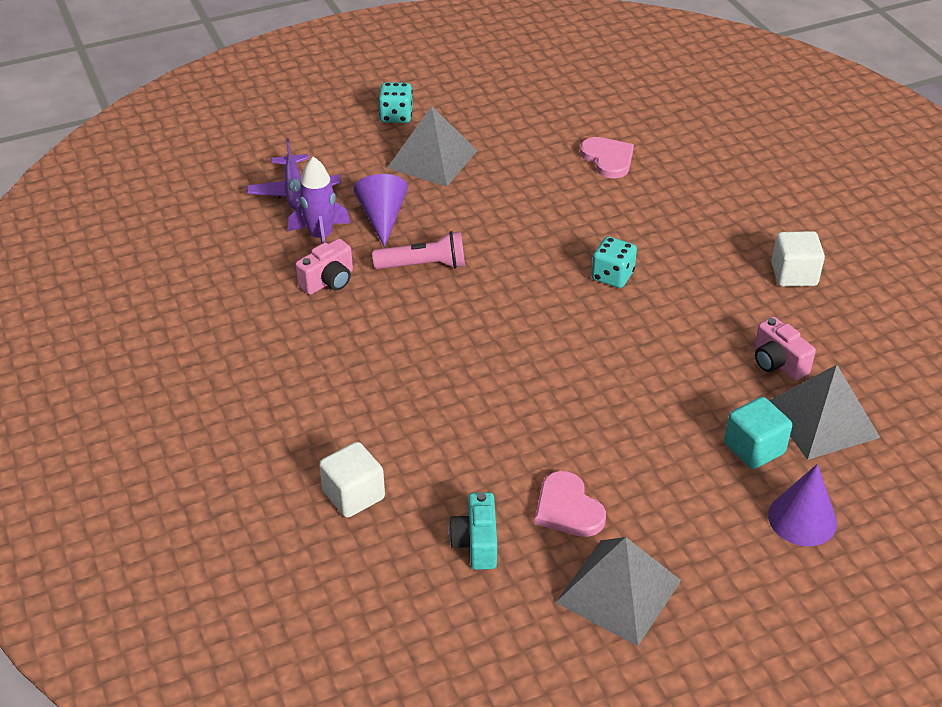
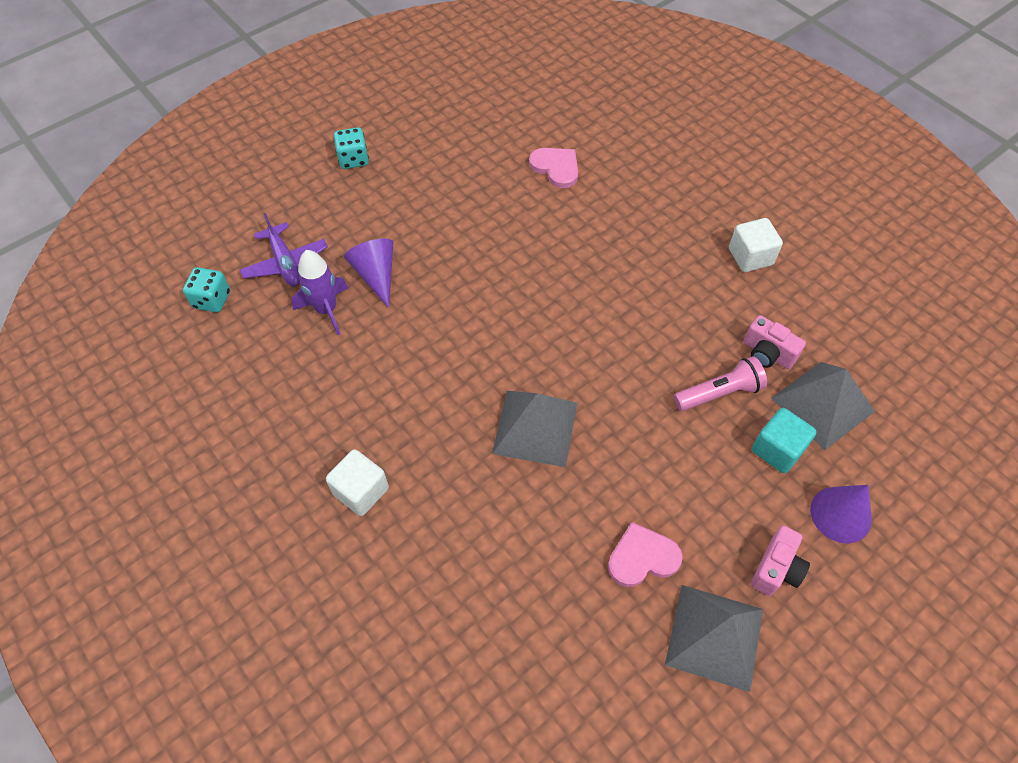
camera: 15 degrees left, 15 degrees up
pink camera [295,239,353,295] -> pink camera moved to [751,525,810,596]
white cube [319,442,385,518] -> white cube moved to [326,449,389,516]
pink flashlight [372,231,465,269] -> pink flashlight moved to [674,356,767,411]
grey pyramid [387,106,478,187] -> grey pyramid moved to [492,391,577,467]
turquoise camera [449,492,497,570] -> none
pink heart [535,471,606,537] -> pink heart turned 120 degrees clockwise [608,522,683,587]
turquoise dice [591,236,637,288] -> turquoise dice moved to [183,267,230,312]

